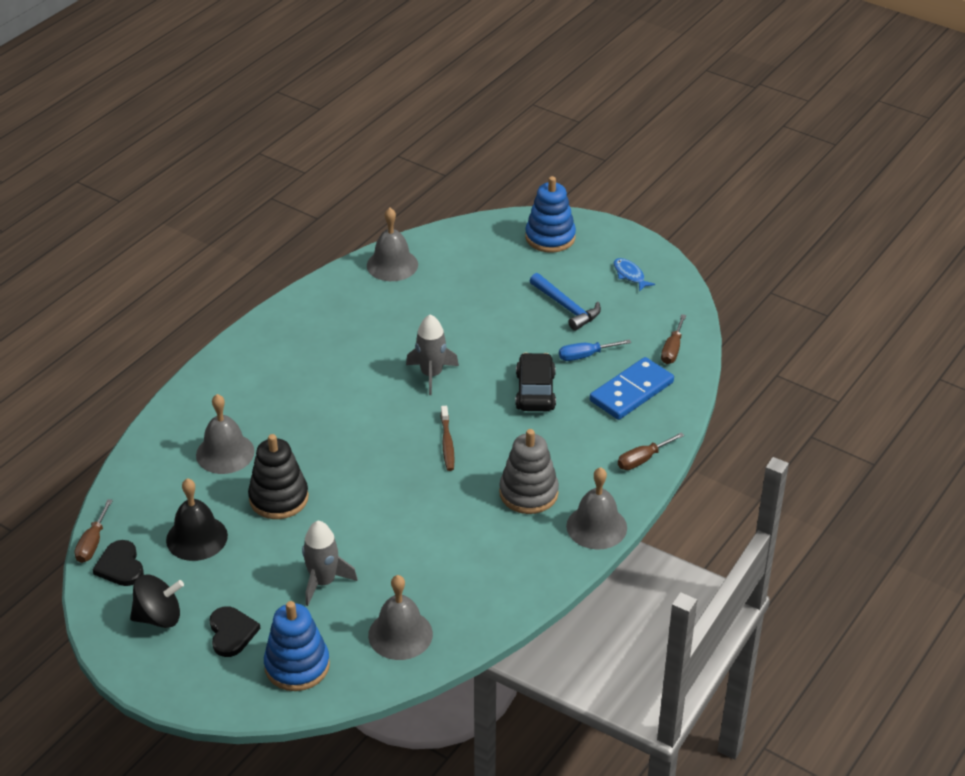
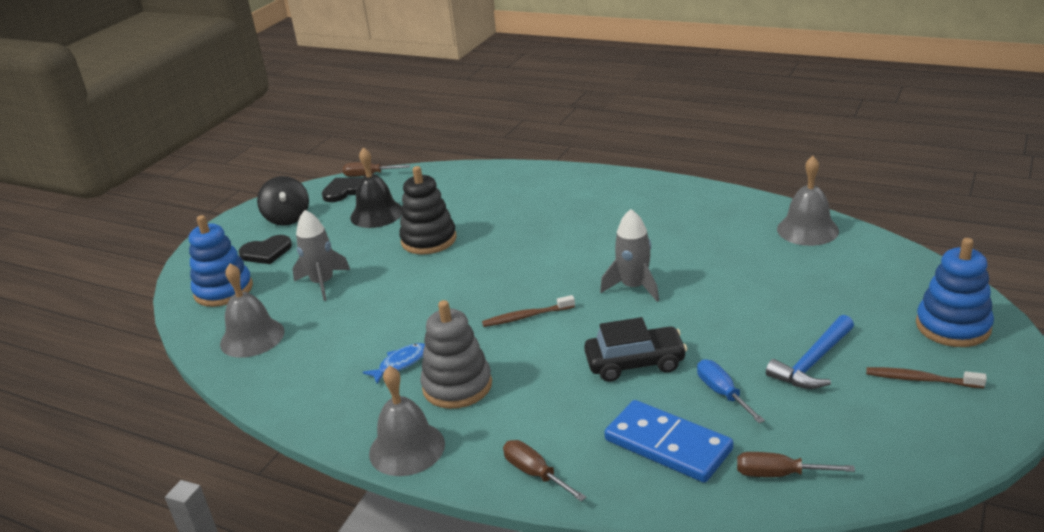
camera: 85 degrees right, 10 degrees down
grey bell [196,394,255,474] -> none
blue fish [613,258,655,292] -> blue fish moved to [363,343,425,384]
none -> brown toothbrush [866,367,987,388]

